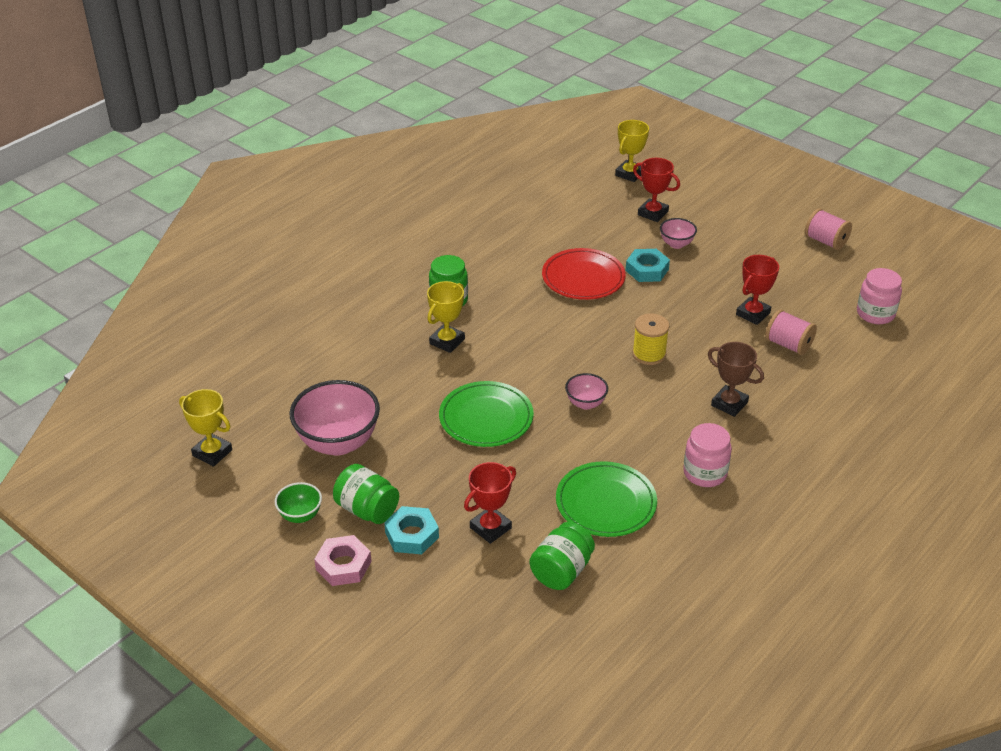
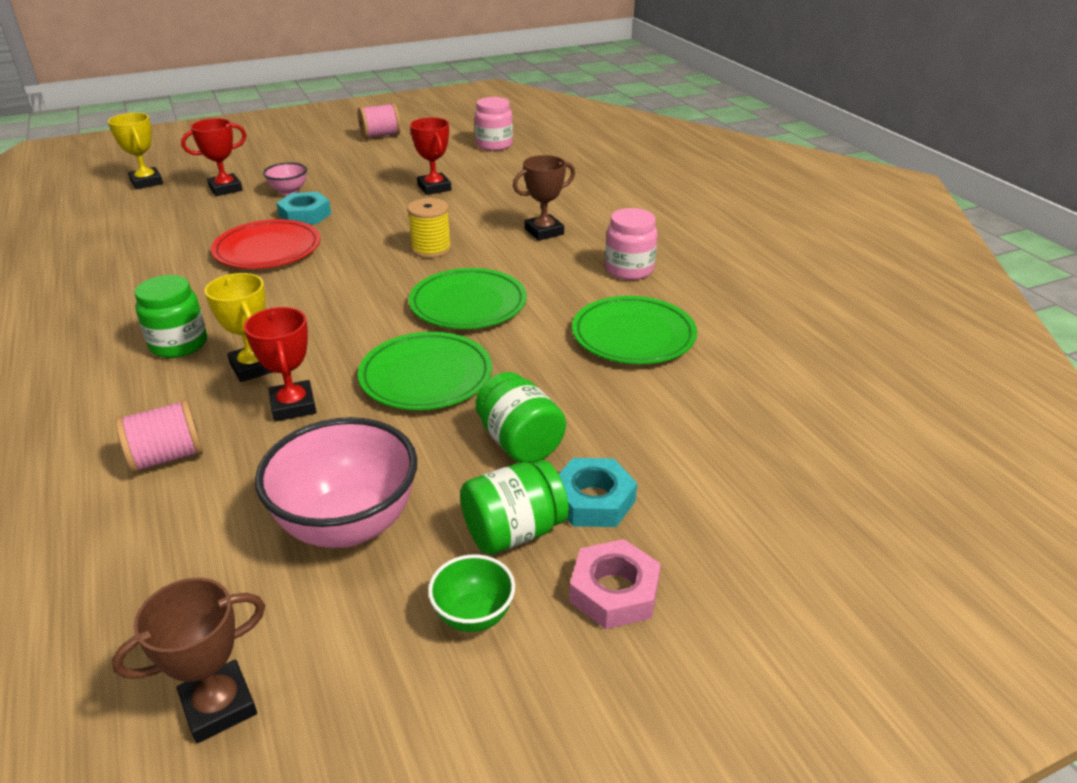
camera: 65 degrees left, 5 degrees down
yellow trophy [179,389,232,467] -> brown trophy [112,578,265,743]
red trophy [464,462,516,544] -> red trophy moved to [244,307,316,422]
green jar [529,522,595,590] -> green jar moved to [476,372,566,463]
pink bowl [565,373,608,410] -> green plate [409,268,527,329]
pink spool [765,309,817,355] -> pink spool moved to [115,399,203,473]

